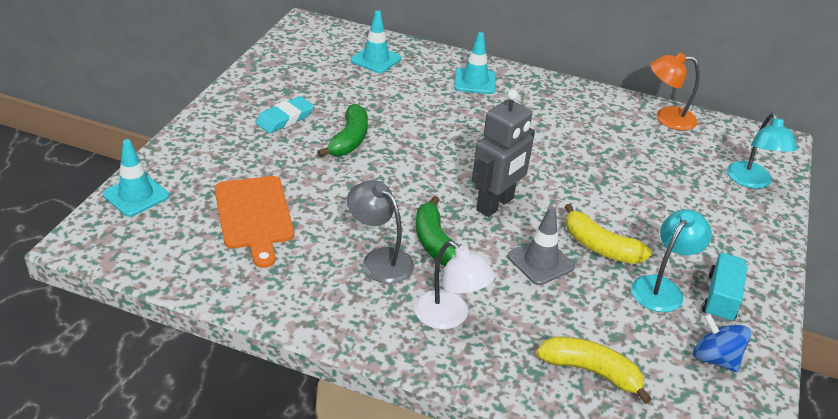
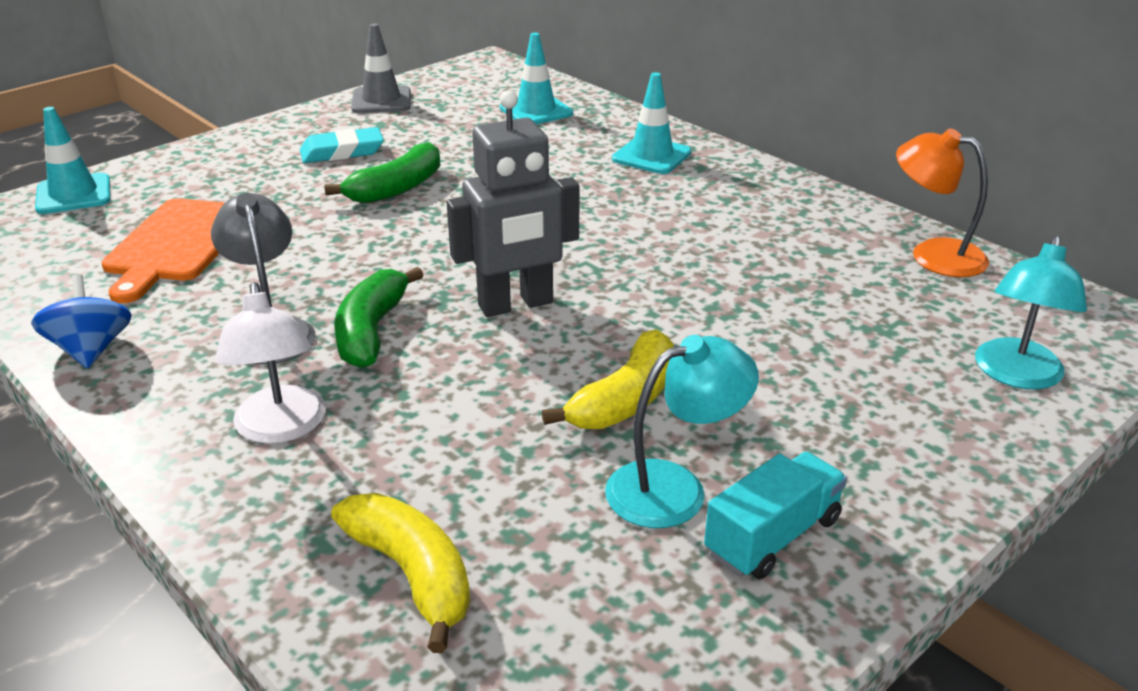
camera: 30 degrees right, 5 degrees down
grey traffic cone [508,206,575,285] -> grey traffic cone moved to [351,23,411,113]
yellow banana [565,204,652,264] -> yellow banana turned 120 degrees counterclockwise [542,329,674,429]
blue spinning top [693,314,751,372] -> blue spinning top moved to [31,274,132,368]

